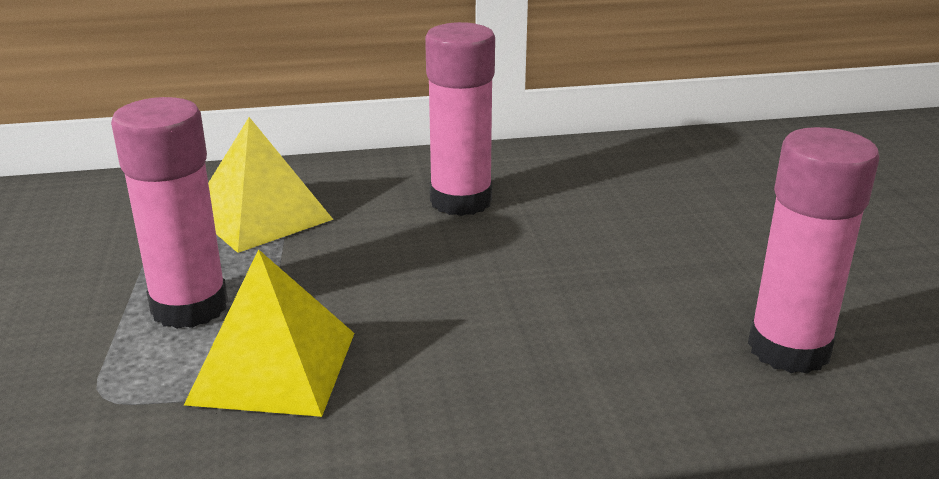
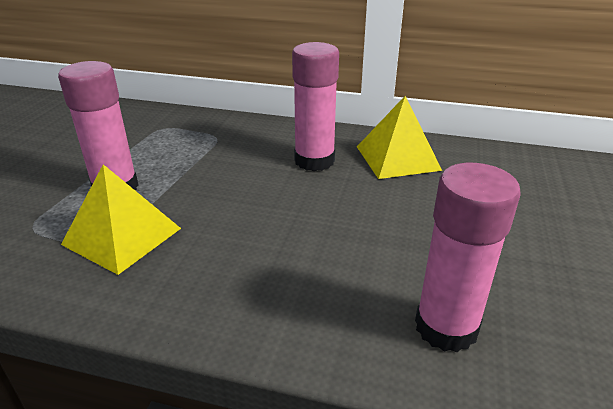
camera: 25 degrees right, 5 degrees up
yellow pyramid [208,117,334,253] -> yellow pyramid moved to [357,96,442,179]

